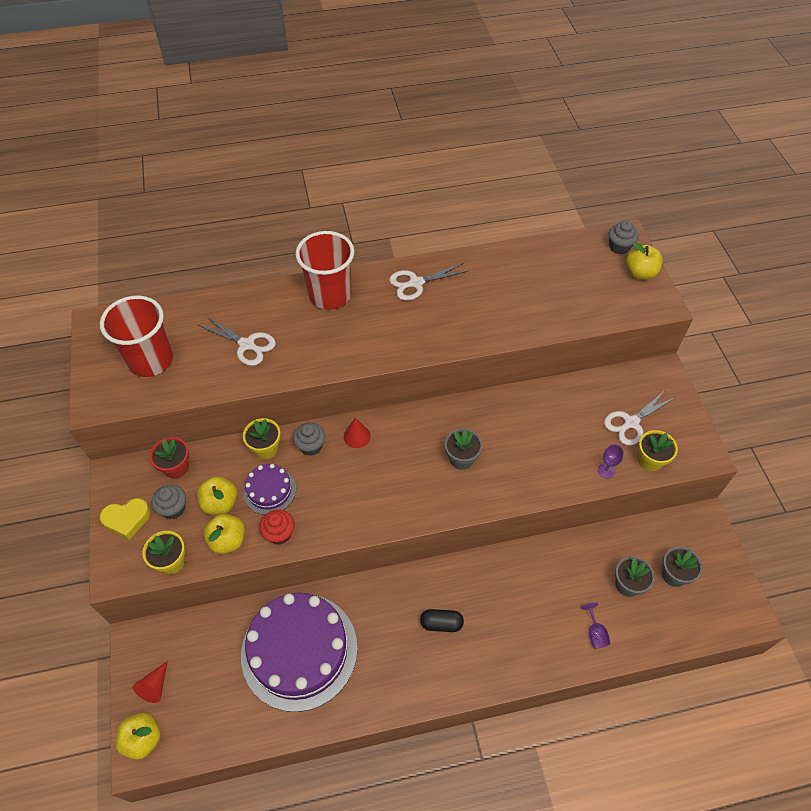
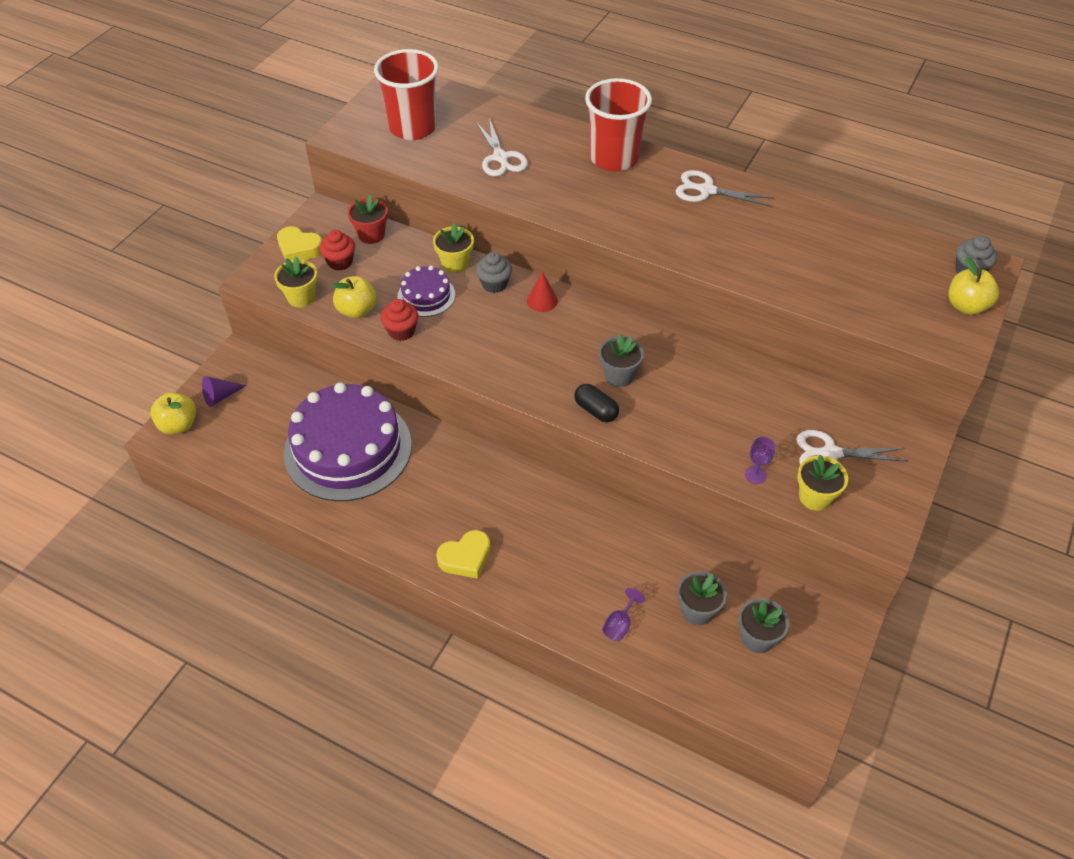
camera: 40 degrees right, 5 degrees down
red cone [133,661,168,703] -> purple cone [202,376,247,407]
grey cupcake [151,484,186,519] -> red cupcake [319,230,355,271]
yellow apple [197,476,237,515] -> none
black capsule [420,609,464,632] -> black capsule moved to [574,384,619,422]
none -> yellow heart [436,530,491,579]

